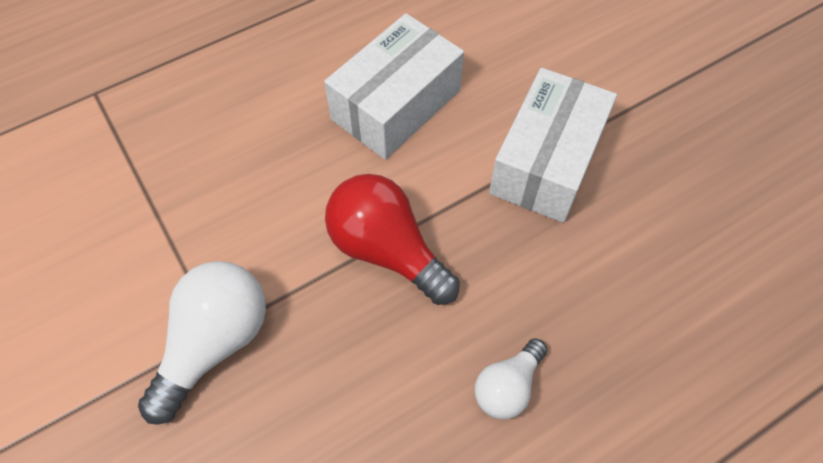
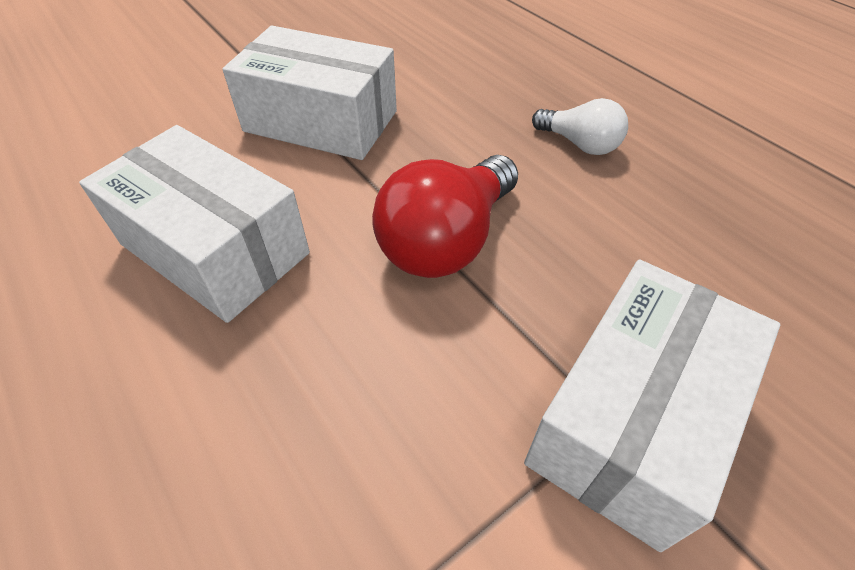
camera: 95 degrees left, 10 degrees down
white light bulb [138,261,266,425] -> white box [524,259,780,552]

